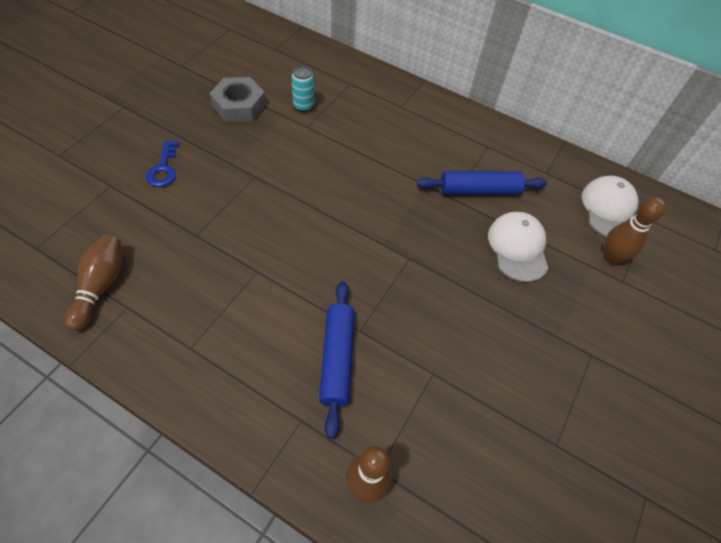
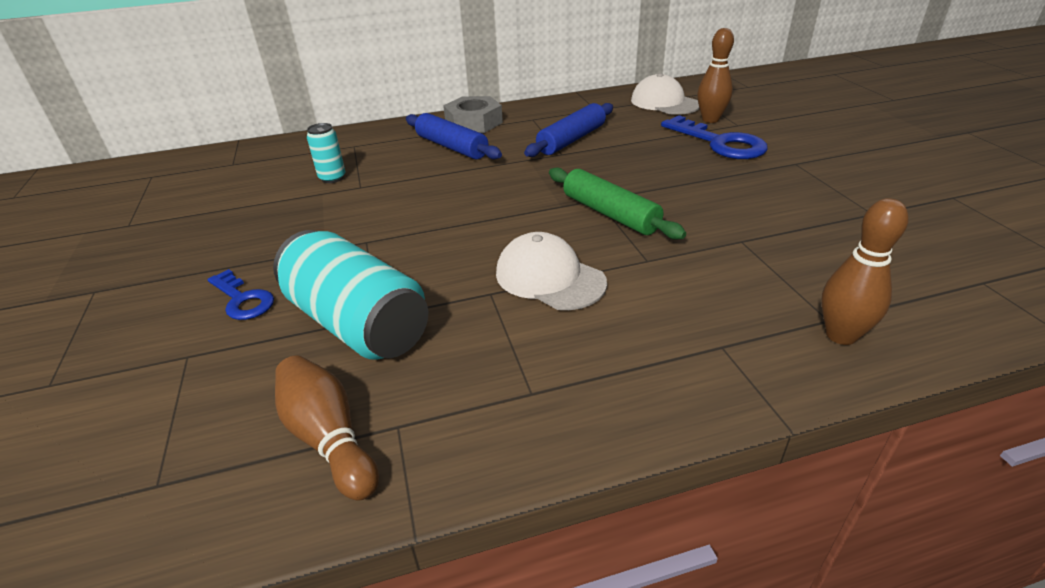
camera: 40 degrees left, 20 degrees down
grey nut [210,77,266,122] -> grey nut moved to [443,96,503,133]
blue rolling pin [319,281,355,439] -> blue rolling pin moved to [406,113,502,159]
white cap [488,212,548,282] -> white cap moved to [496,232,607,310]
none -> turquoise can [273,230,428,360]
none -> green rolling pin [549,167,686,240]
none -> blue key [661,115,768,159]

